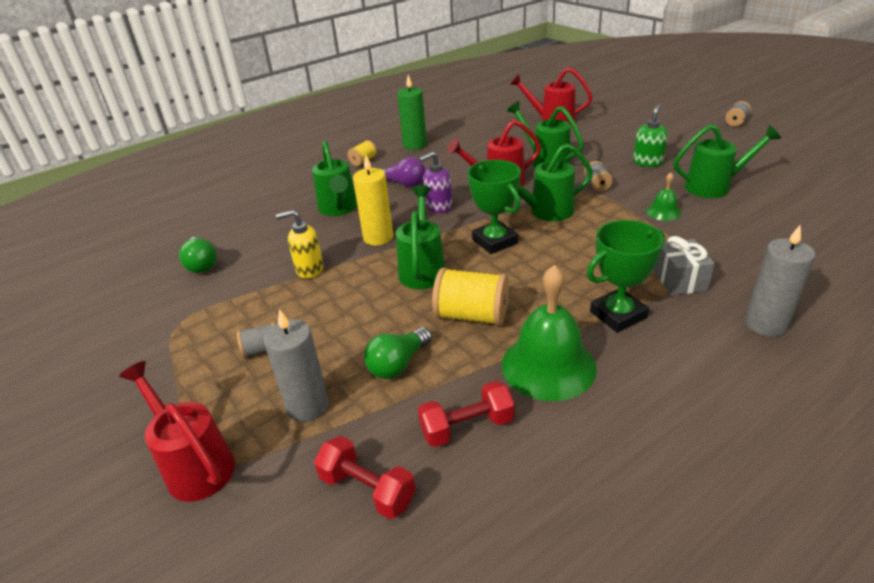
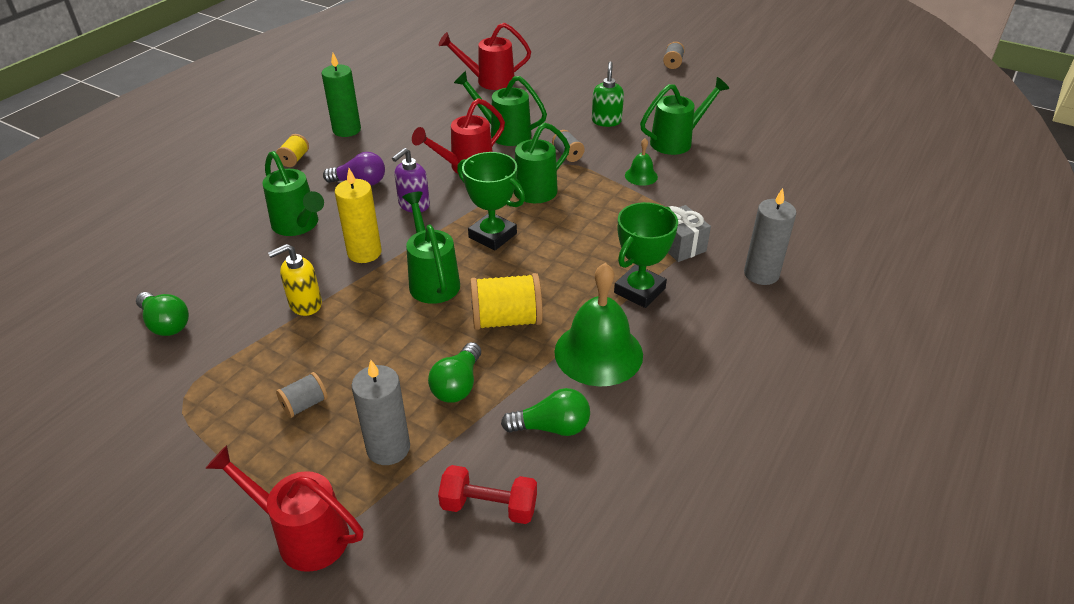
camera: 25 degrees left, 5 degrees up
red dumbbell [418,381,515,447] -> green light bulb [501,388,590,436]

